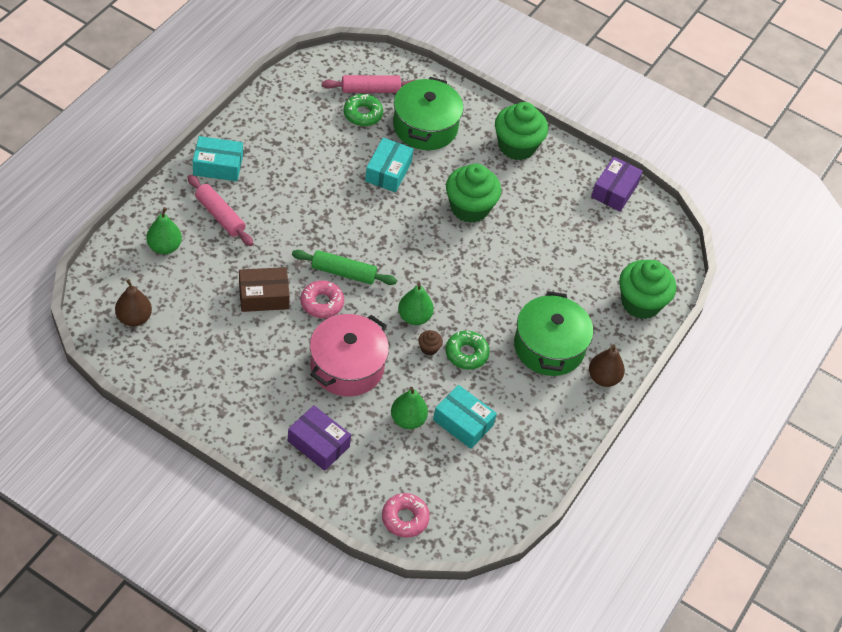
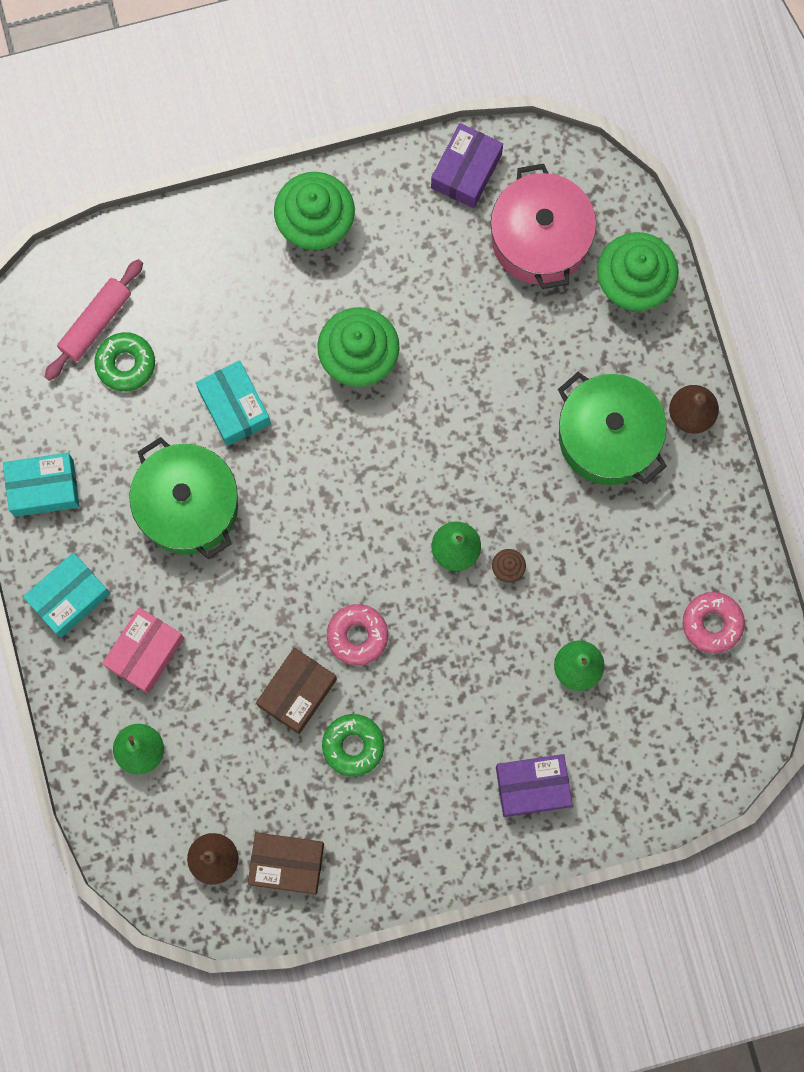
camera: 40 degrees left, 25 degrees up
pink rolling pin [187,175,254,246] -> pink box [102,607,184,694]
green rolling pin [292,250,397,285] -> none
pink pot [310,314,389,397] -> pink pot moved to [491,164,596,289]
pink donut [382,493,430,538] -> pink donut moved to [683,592,745,654]
green pot [393,77,464,150] -> green pot moved to [129,437,238,559]
turquoise box [433,385,497,449] -> turquoise box moved to [3,453,79,517]
green donut [445,331,490,370] -> green donut moved to [322,714,384,777]
purple box [591,157,643,212] -> purple box turned 45 degrees clockwise [431,123,503,208]
none -> brown box [248,832,324,895]

